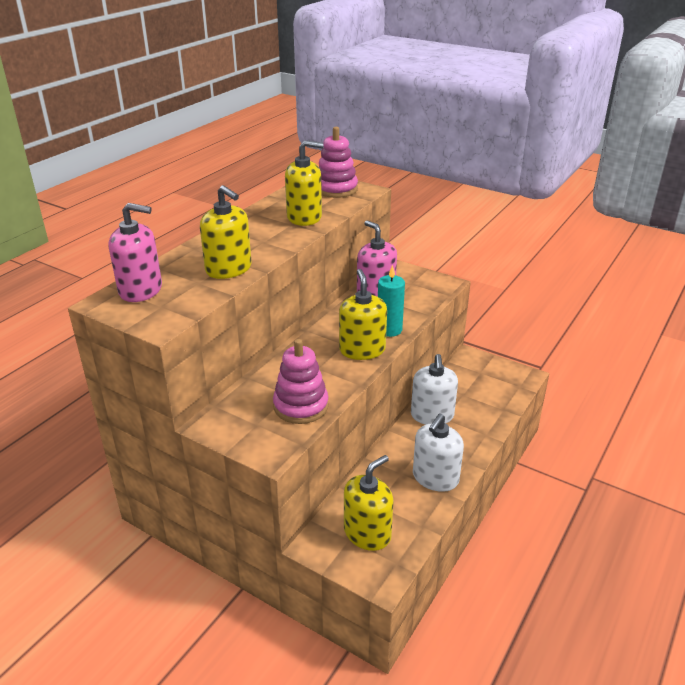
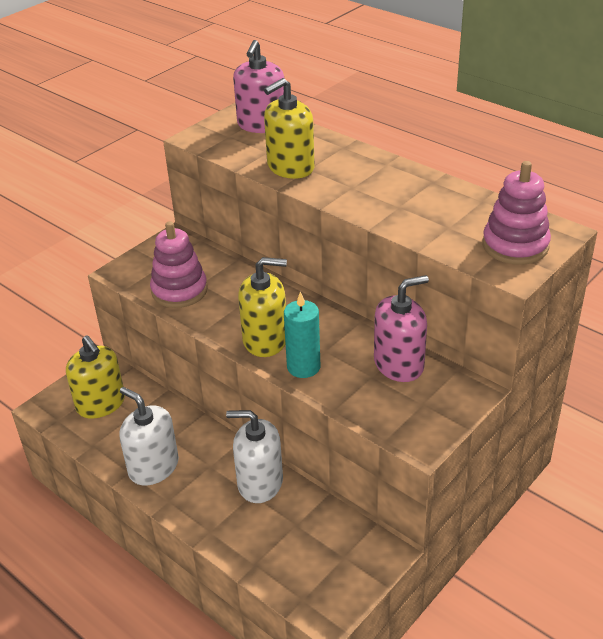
camera: 100 degrees right, 5 degrees up
yellow soap dispenser [285,140,324,226] -> none

